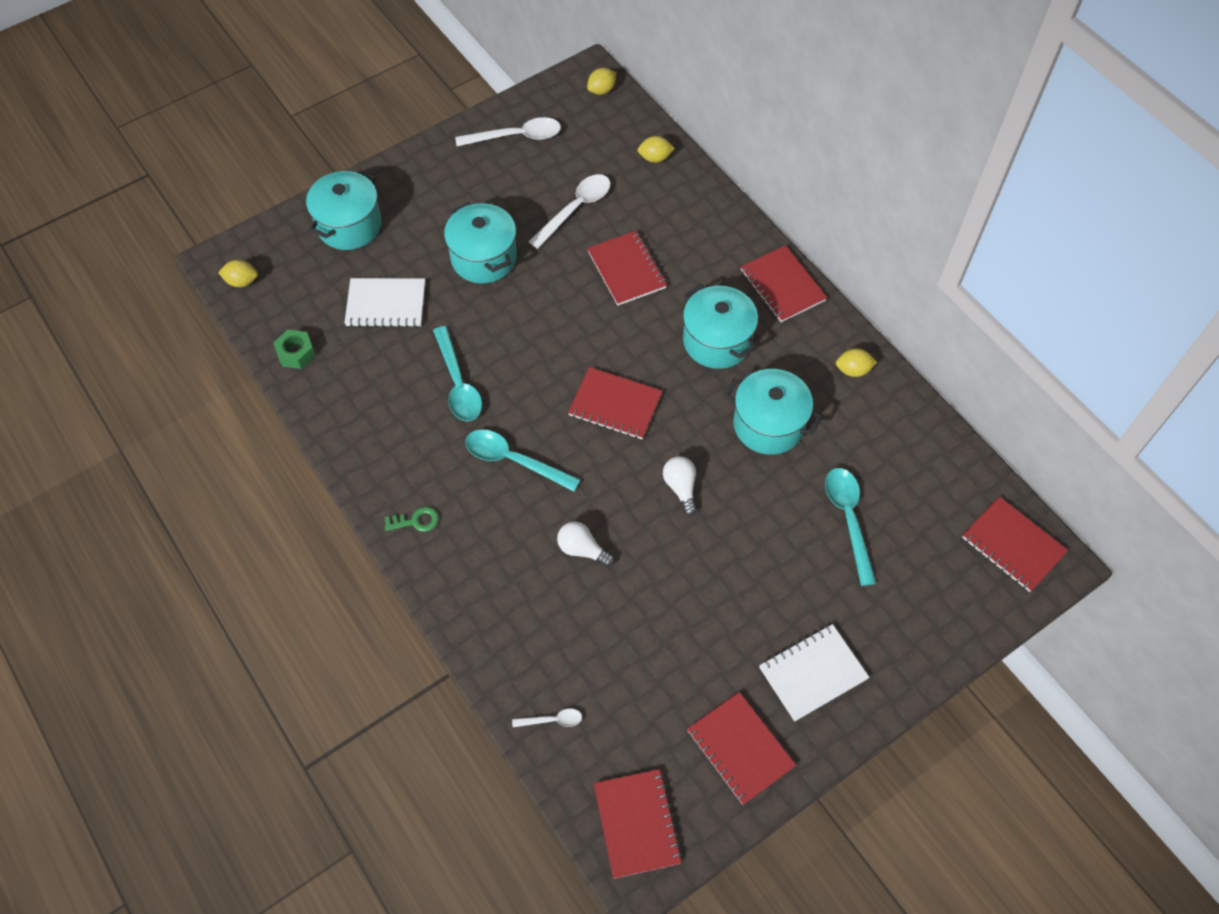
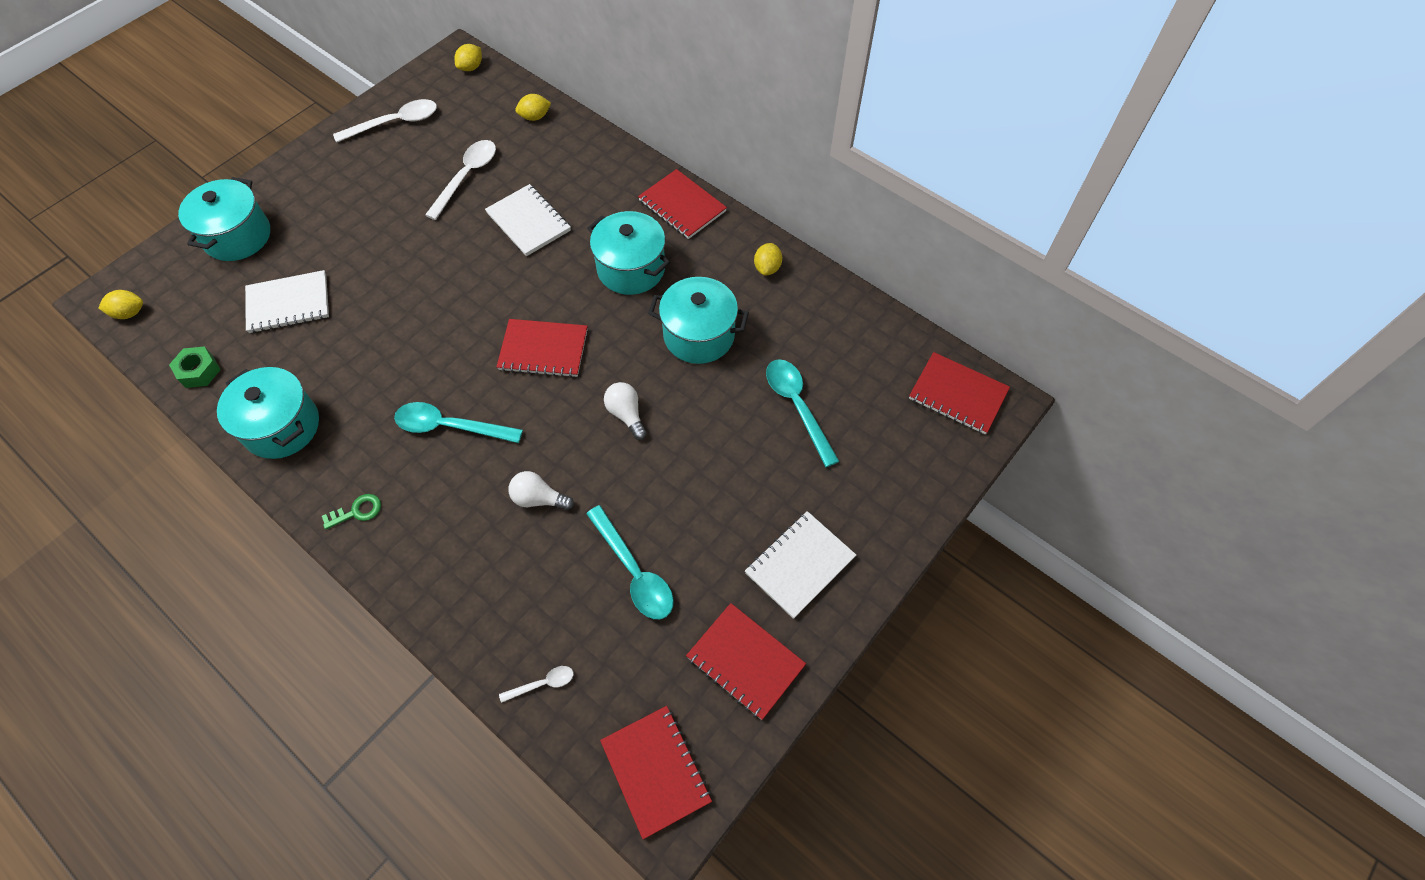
camera: 15 degrees left, 0 degrees up
turquoise spoon [433,326,482,421] -> turquoise spoon moved to [586,505,674,619]
turquoise pot [444,202,517,283] -> turquoise pot moved to [217,367,319,459]
red notebook [587,231,667,306] -> white notebook [485,184,571,256]
yellow lemon [836,348,877,377] -> yellow lemon turned 60 degrees counterclockwise [754,243,782,275]

